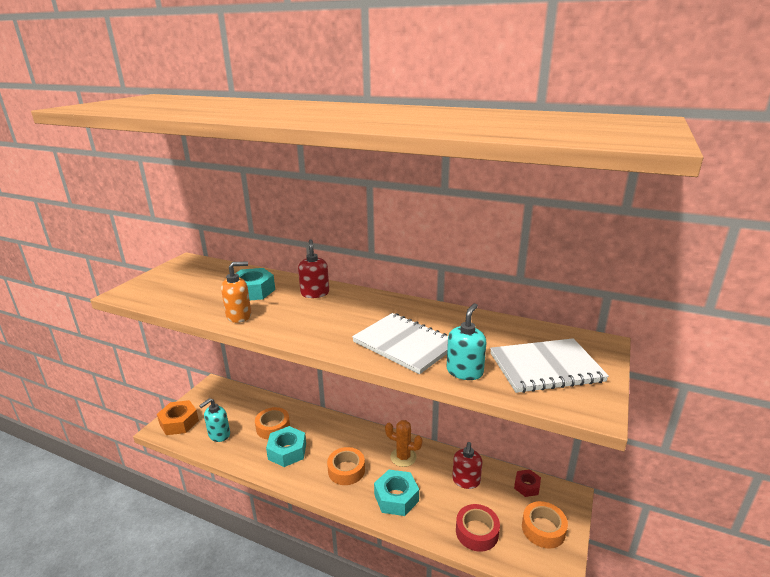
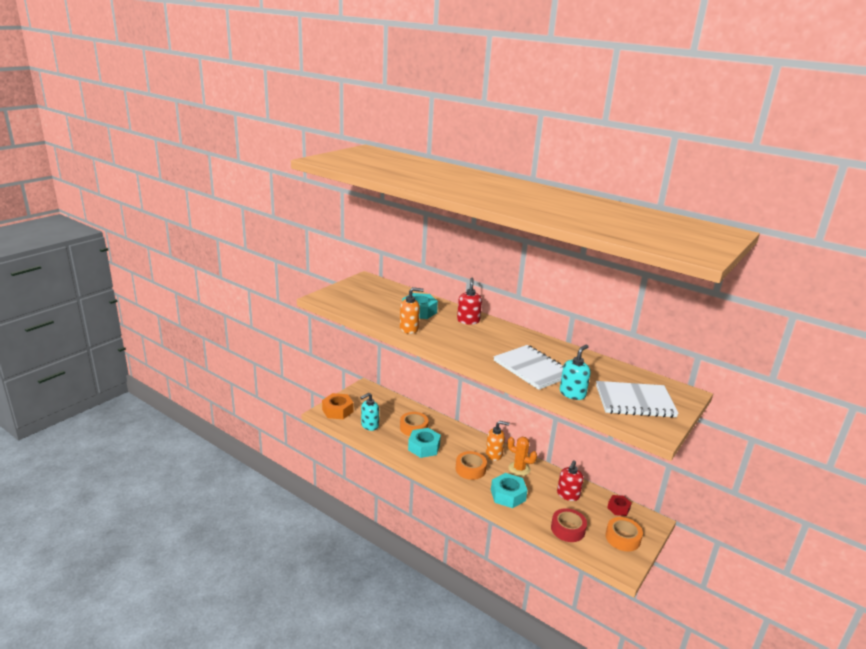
camera: 10 degrees right, 0 degrees up
none -> orange soap dispenser [486,421,510,461]

